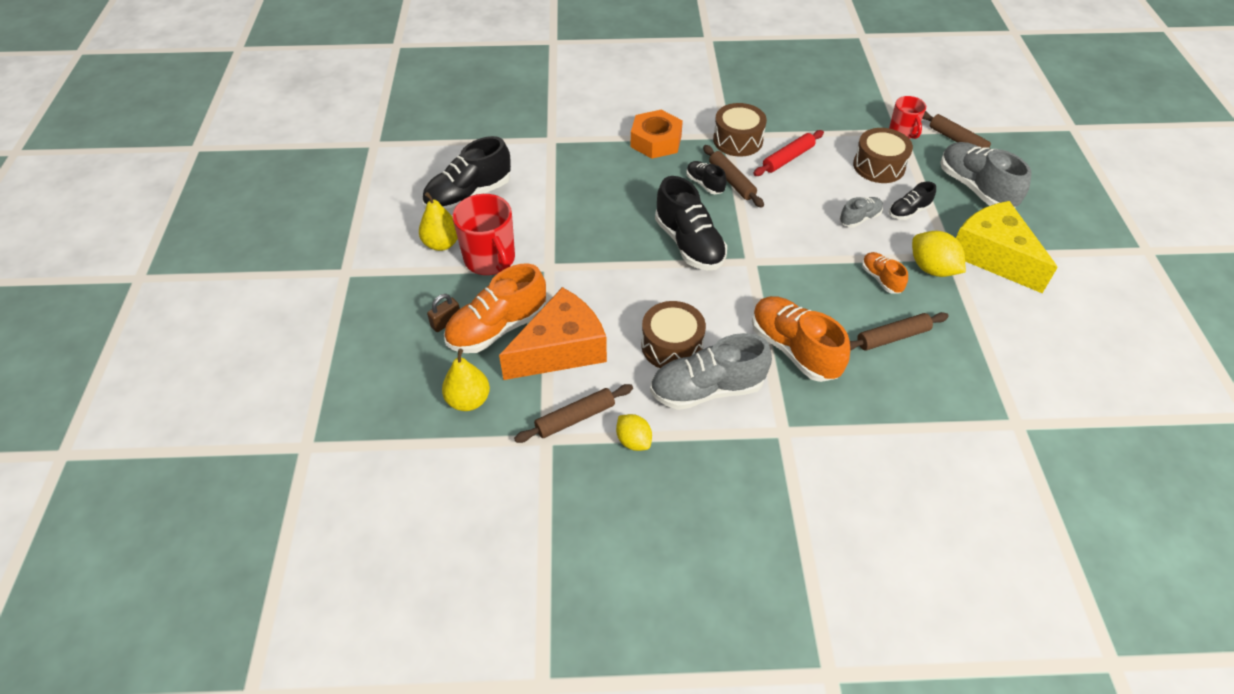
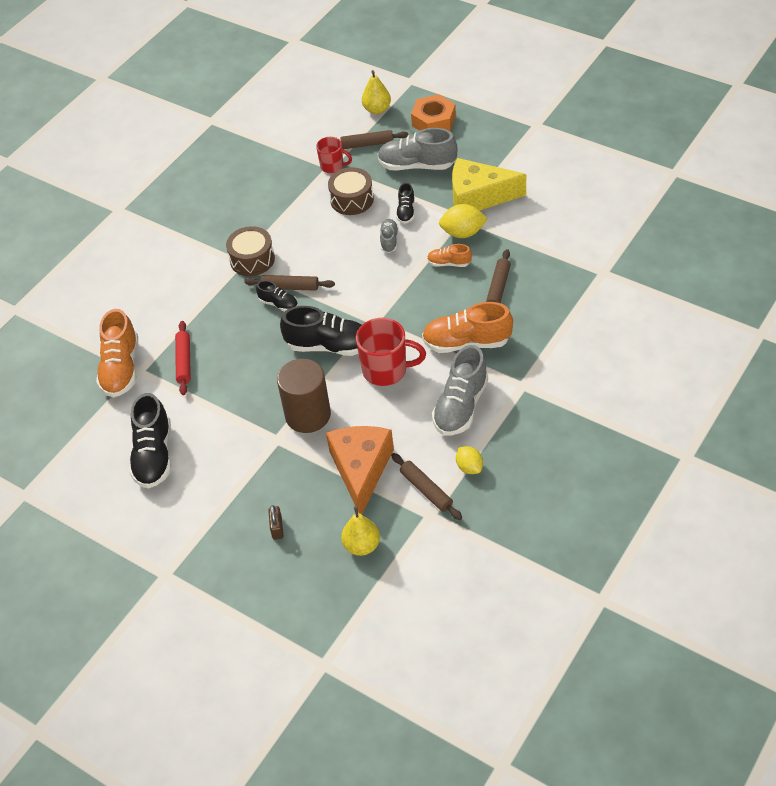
camera: 50 degrees left, 0 degrees up
yellow pear [419,192,458,251] -> yellow pear moved to [362,70,391,114]
orange shoe [444,263,546,353] -> orange shoe moved to [96,309,138,398]
red mug [452,194,515,275] -> red mug moved to [356,318,426,386]
brown rolling pin [514,384,633,443] -> brown rolling pin turned 45 degrees counterclockwise [391,453,462,520]
yellow lemon [616,414,652,451] -> yellow lemon turned 60 degrees clockwise [456,446,483,474]
orange nut [631,110,683,159] -> orange nut moved to [411,94,456,131]
brown drum [641,301,706,368] -> none
black shoe [686,161,727,194] -> black shoe turned 150 degrees counterclockwise [256,280,298,312]
red rolling pin [753,130,824,176] -> red rolling pin moved to [175,321,191,395]
none -> brown cylinder [277,359,331,433]

